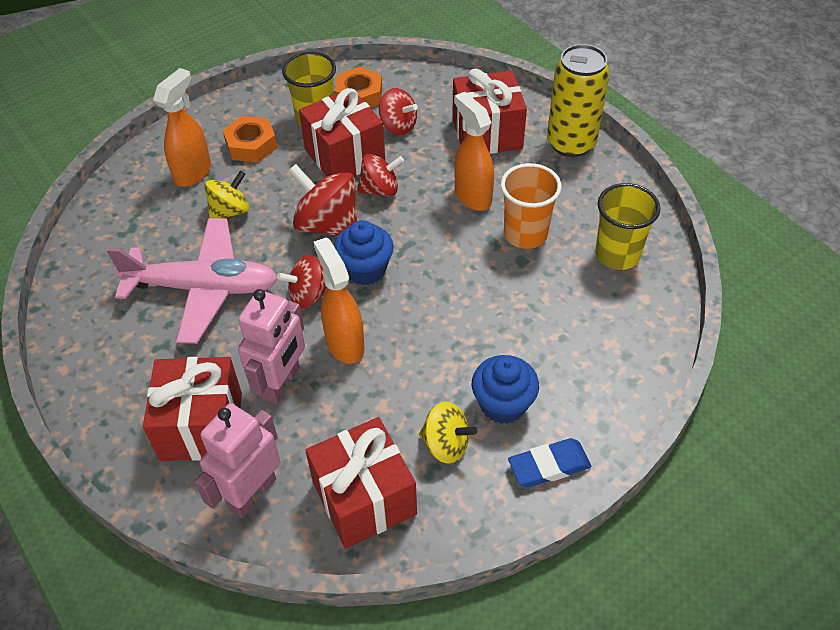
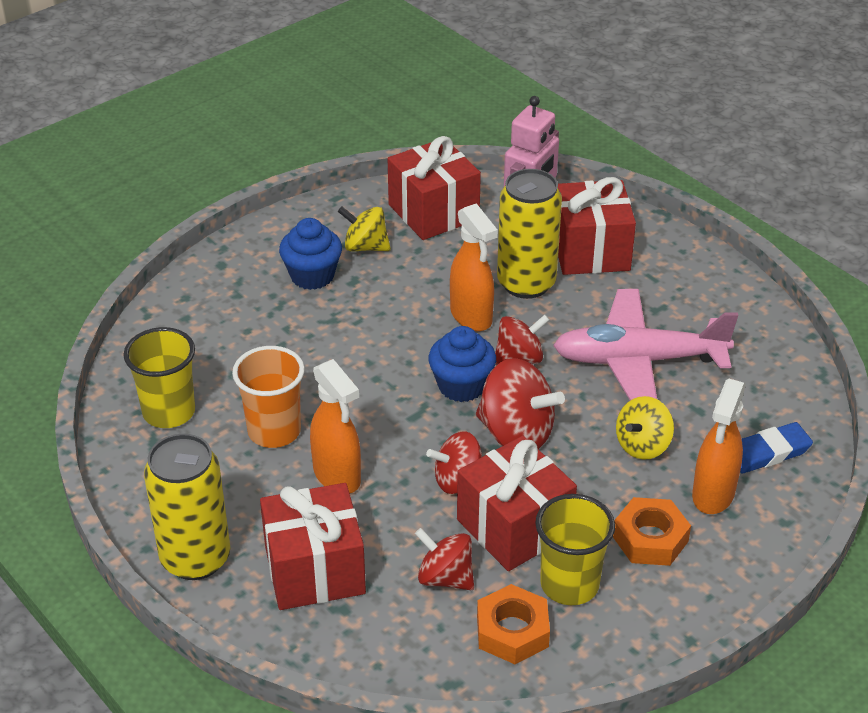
camera: 175 degrees right, 10 degrees down
pink robot [238,289,305,404] -> yellow can [497,169,562,299]
blue eraser [508,438,592,487] -> blue eraser moved to [740,422,813,473]

